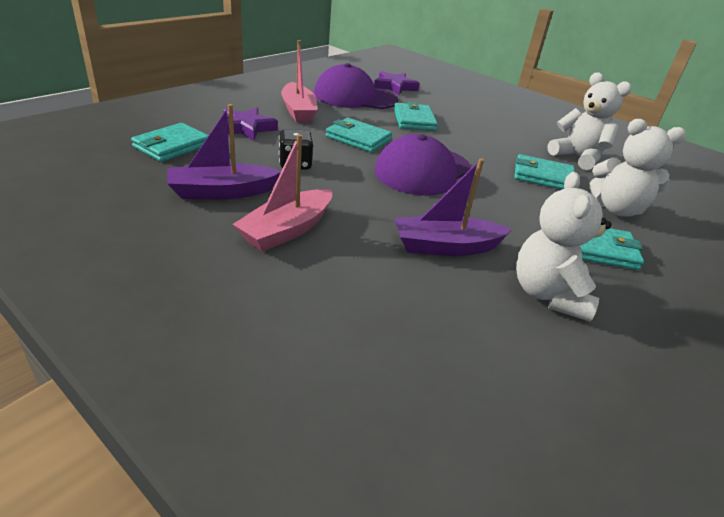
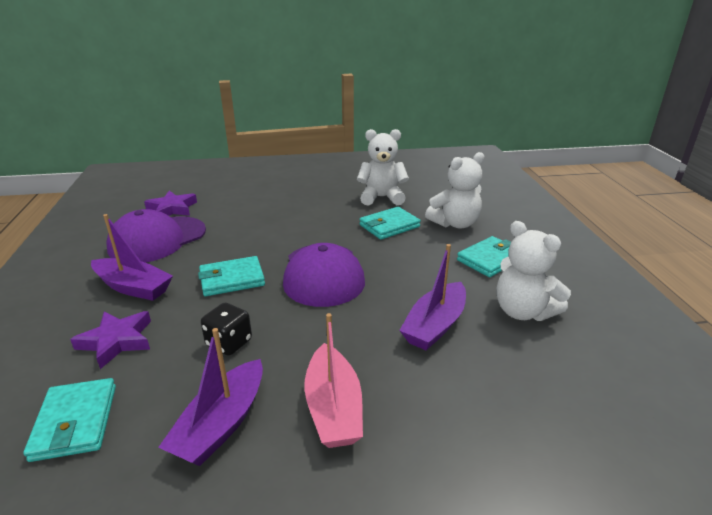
camera: 45 degrees left, 5 degrees down
pink boat [281,40,317,123] -> purple boat [91,214,173,301]
turquoise wallet [394,102,438,131] -> none

